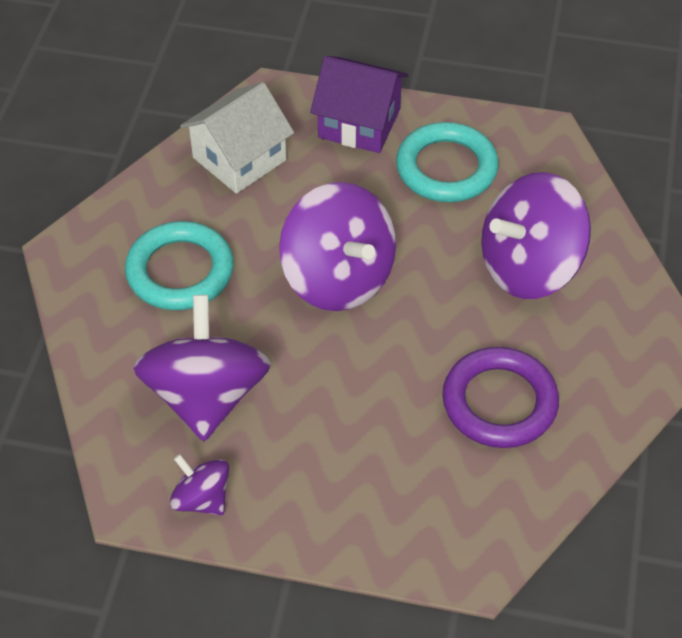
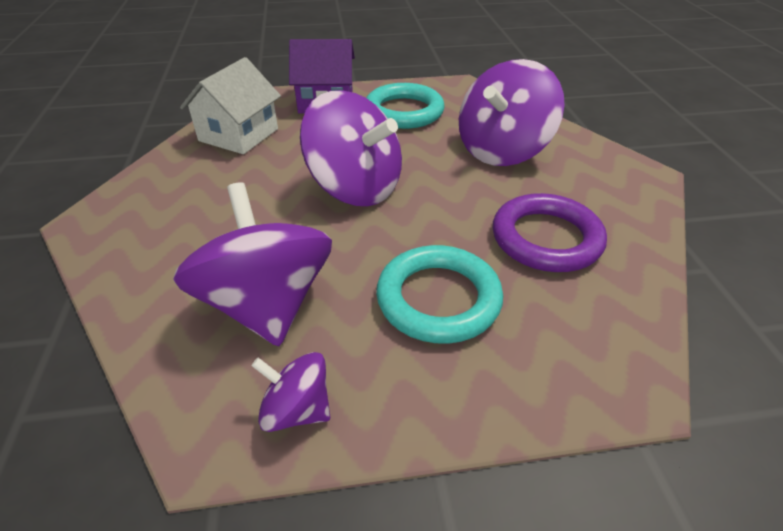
camera: 20 degrees left, 10 degrees down
turquoise ring [125,221,234,310] -> turquoise ring moved to [376,245,503,344]

